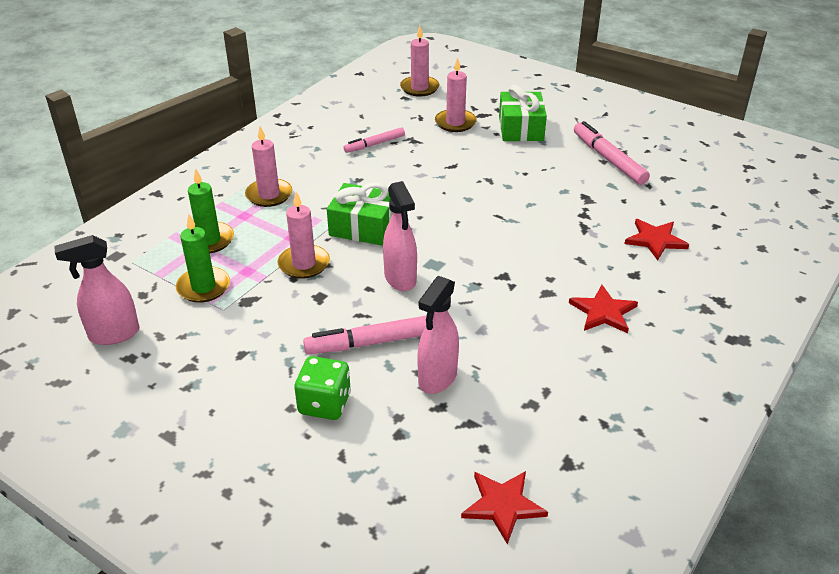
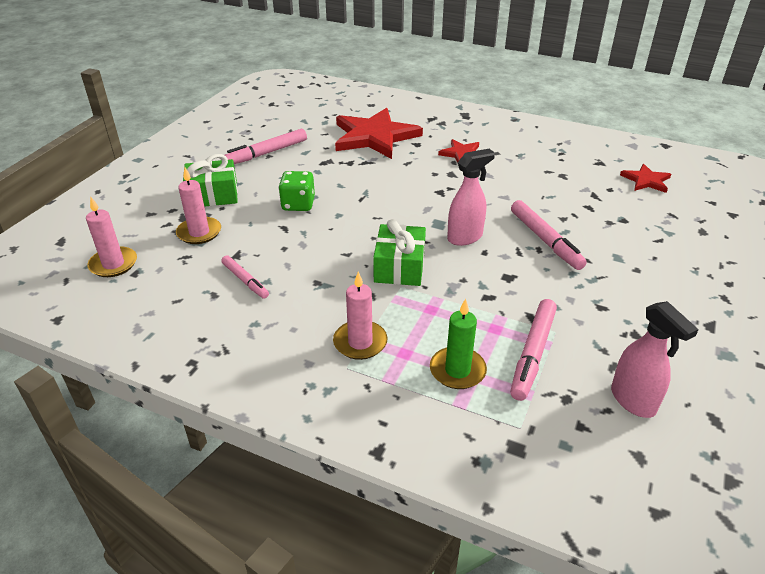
camera: 100 degrees left, 0 degrees up
green candle [176,214,230,303] -> pink marker [510,299,557,401]
pink candle [278,192,330,279] -> none
green dice [294,356,351,420] -> green dice moved to [279,171,315,211]
pink spray bottle [417,276,459,394] -> none
red star [624,219,689,260] -> red star [335,108,423,159], size x2.05

